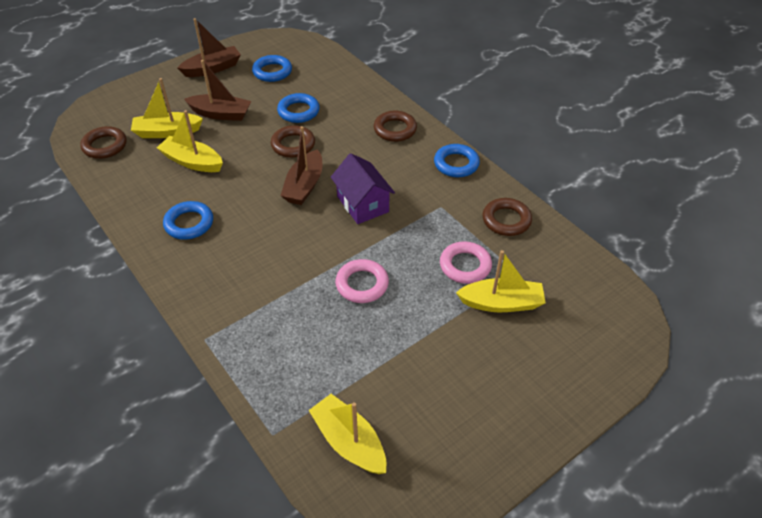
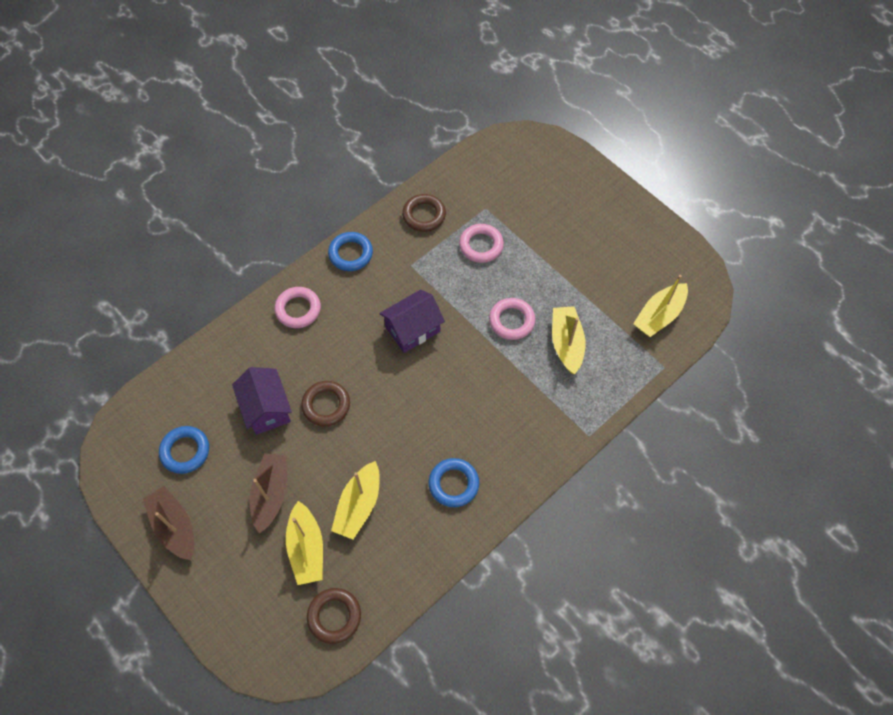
camera: 95 degrees left, 15 degrees up
blue ring [277,93,320,123] -> purple house [232,367,292,435]
brown boat [281,126,322,205] -> none
brown ring [374,111,417,142] -> pink ring [274,287,321,328]
yellow boat [456,250,546,312] -> yellow boat moved to [552,306,586,374]

